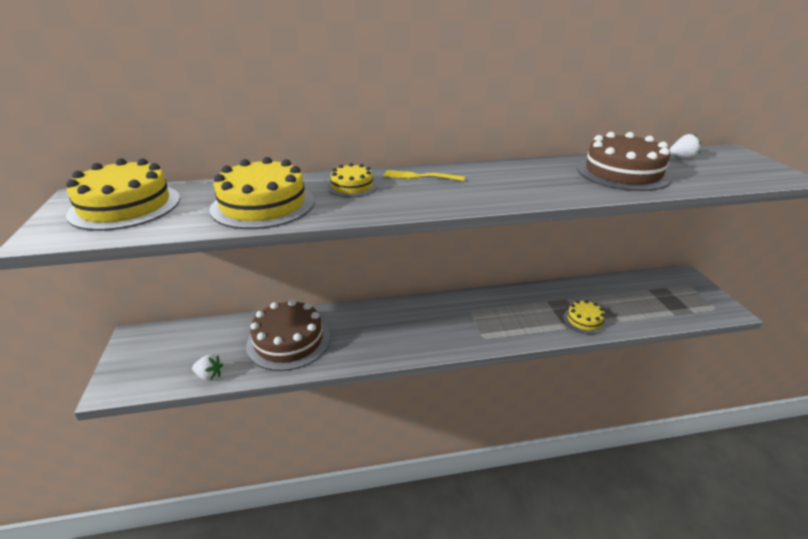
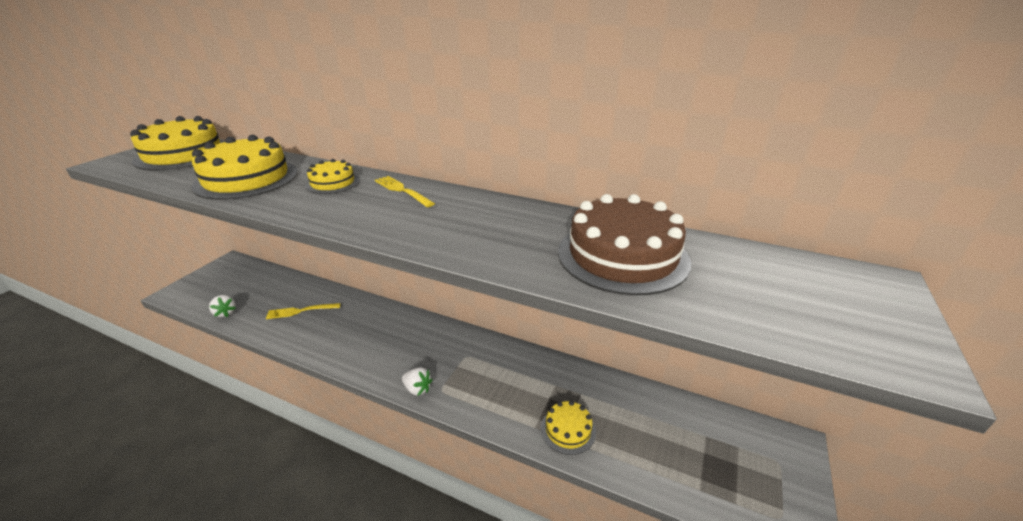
camera: 35 degrees right, 0 degrees up
brown cake [246,299,330,371] -> yellow fork [266,303,341,319]
white strawberry [670,134,701,158] -> white strawberry moved to [402,367,433,396]

